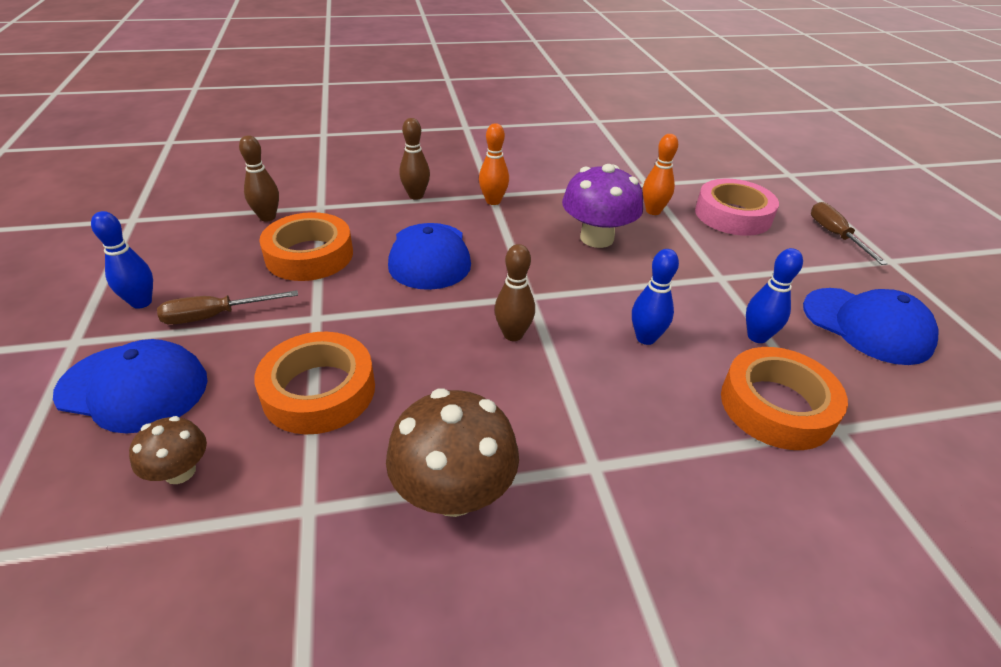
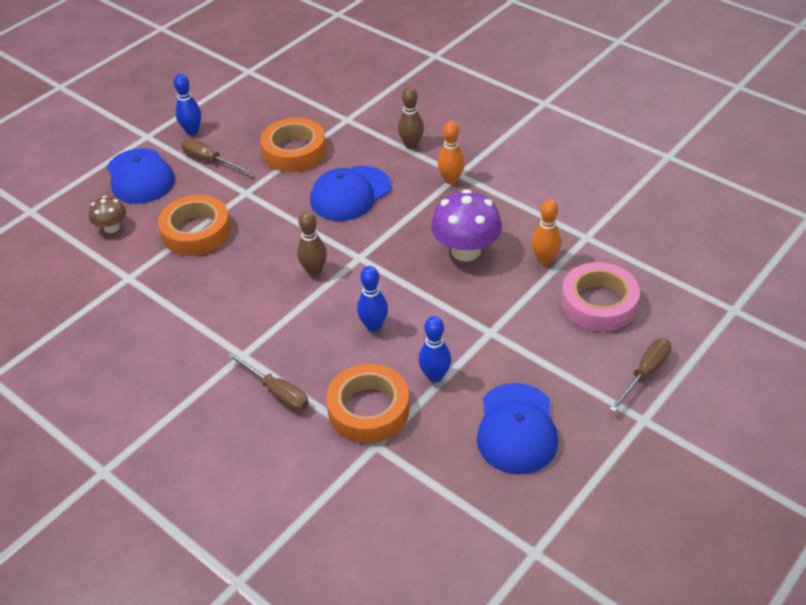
camera: 55 degrees right, 5 degrees up
brown bowling pin [239,135,279,221] -> none
brown mushroom [386,389,519,517] -> none
none -> brown screwdriver [227,352,309,411]

